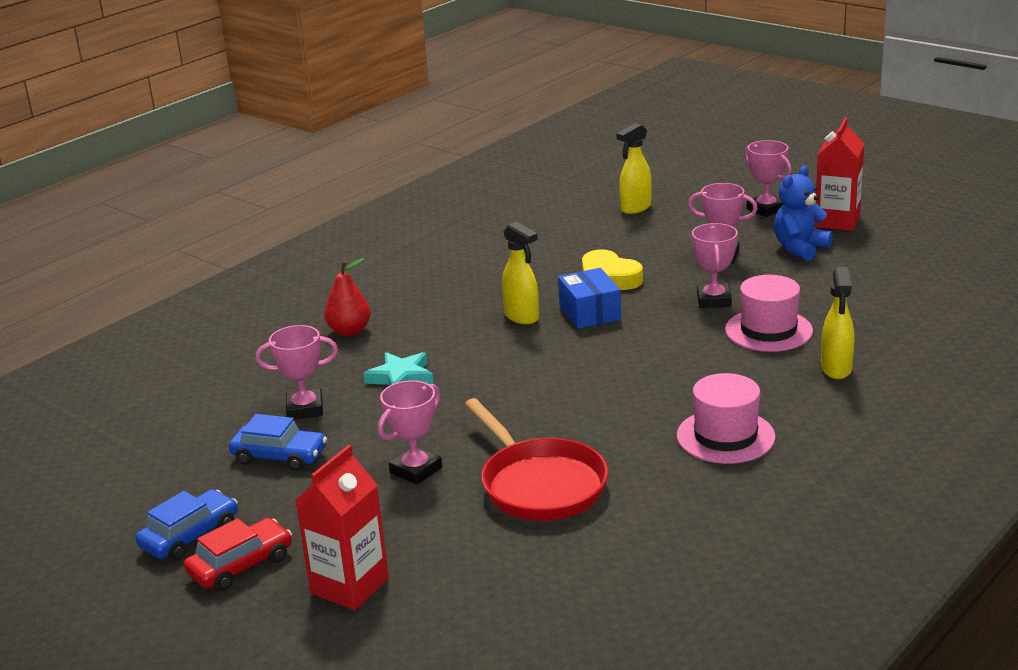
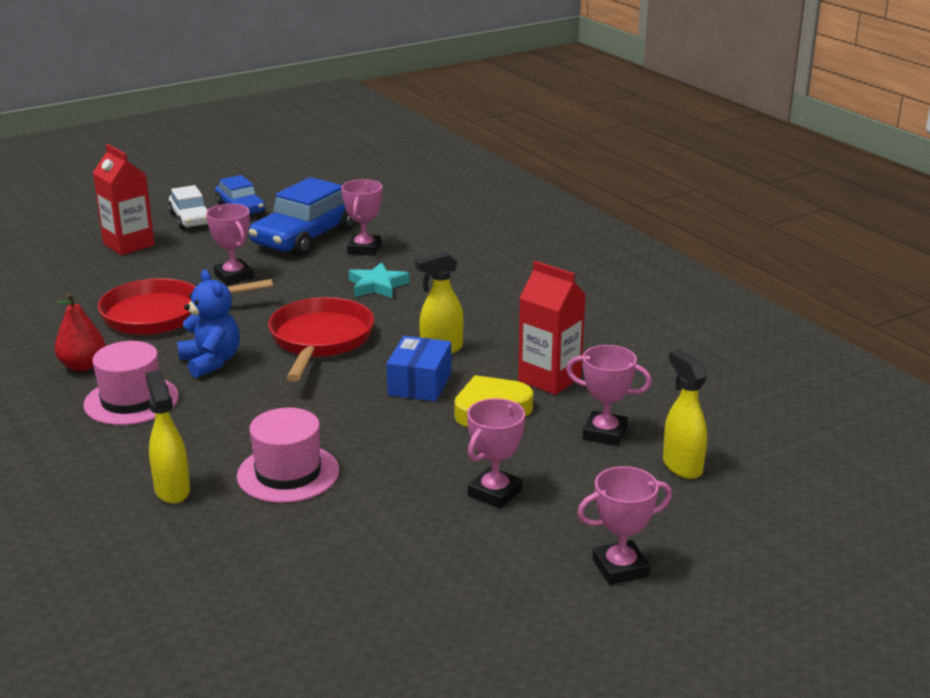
camera: 105 degrees right, 0 degrees up
red car [184,518,292,591] -> white car [168,185,208,229]
blue car [229,414,327,471] -> blue car [249,177,356,256], size x1.71
red pear [324,258,371,336] -> red pear moved to [54,293,105,371]
blue box [558,268,621,329] -> blue box turned 75 degrees counterclockwise [386,336,451,402]
pink trophy [692,223,738,308] -> pink trophy moved to [566,345,652,446]
blue teddy bear [774,166,833,261] -> blue teddy bear moved to [177,270,240,378]
red carton [815,117,865,231] -> red carton moved to [518,261,586,395]
yellow spray bottle [821,267,854,379] -> yellow spray bottle turned 45 degrees clockwise [145,370,190,504]
none -> red pan [268,297,374,381]

